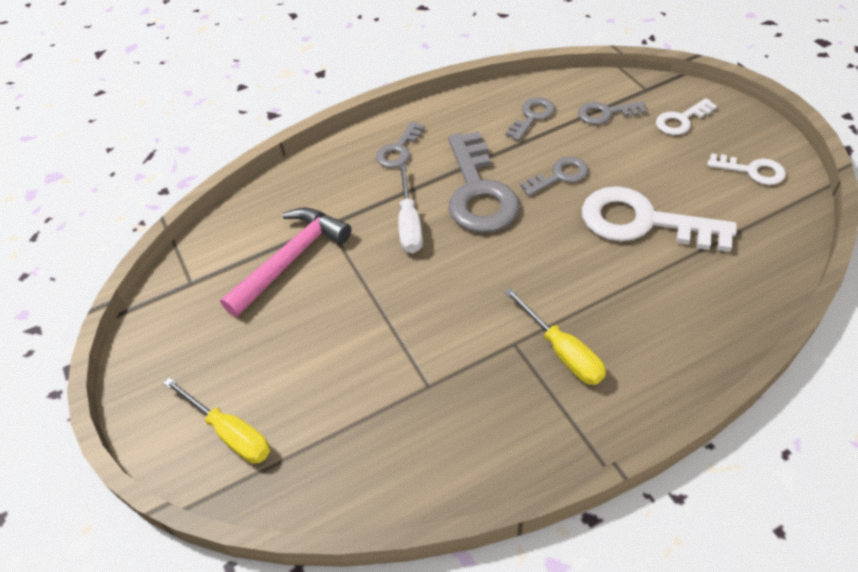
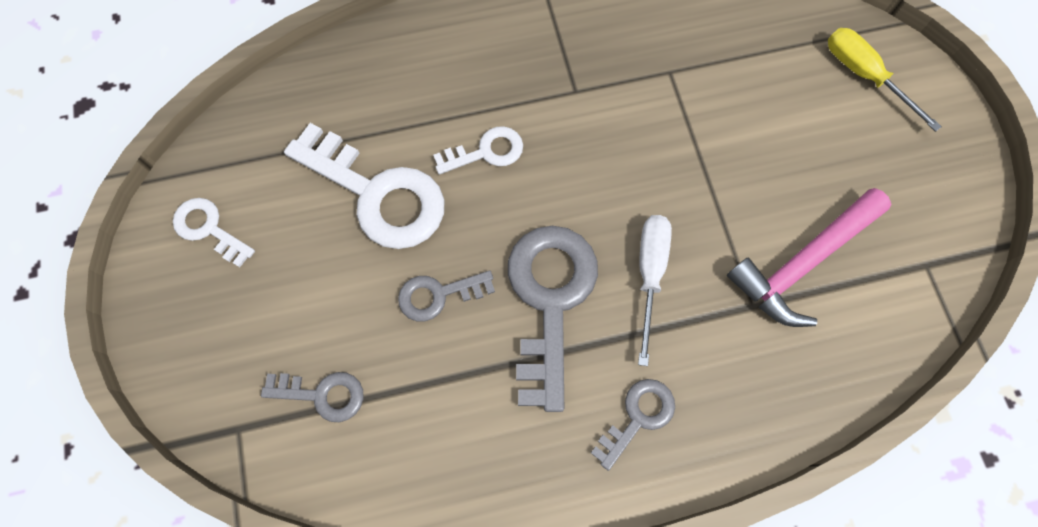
camera: 170 degrees left, 20 degrees up
yellow screwdriver [504,288,606,385] -> none
grey key [506,97,555,141] -> none
white key [656,98,717,135] -> white key moved to [433,126,523,175]

